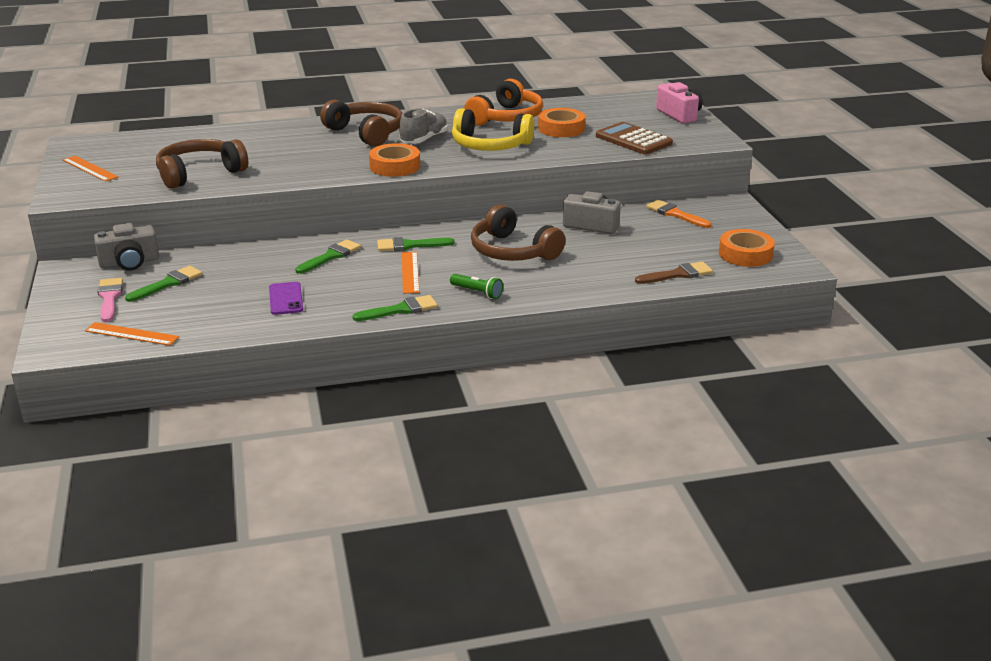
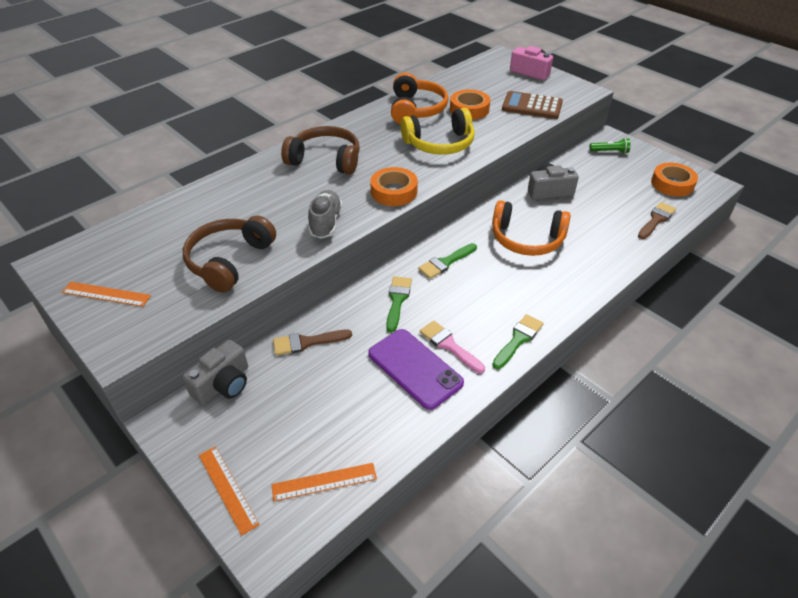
camera: 30 degrees left, 15 degrees up
pink brush [97,278,123,322] -> pink brush moved to [420,321,485,373]
green brush [125,266,202,302] -> none
purple phone [269,282,303,315] -> purple phone [368,329,464,410], size x1.65
grey shoe [399,109,448,144] -> grey shoe moved to [308,190,343,239]
orange ruler [401,252,420,294] -> orange ruler moved to [199,446,260,536]
green flashlight [450,274,503,299] -> green flashlight moved to [589,138,630,154]
brown headphones [471,204,565,261] -> orange headphones [492,200,571,256]
orange brush [646,200,711,228] -> none
none -> brown brush [273,330,352,356]

